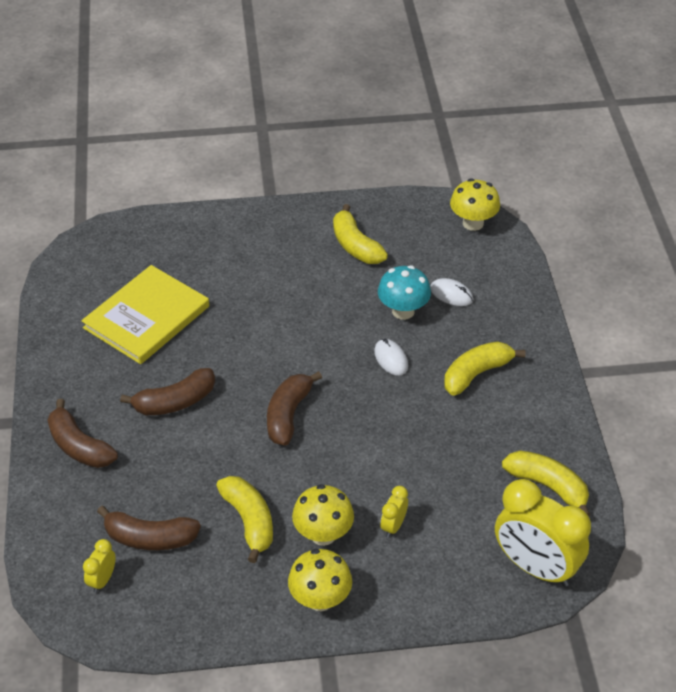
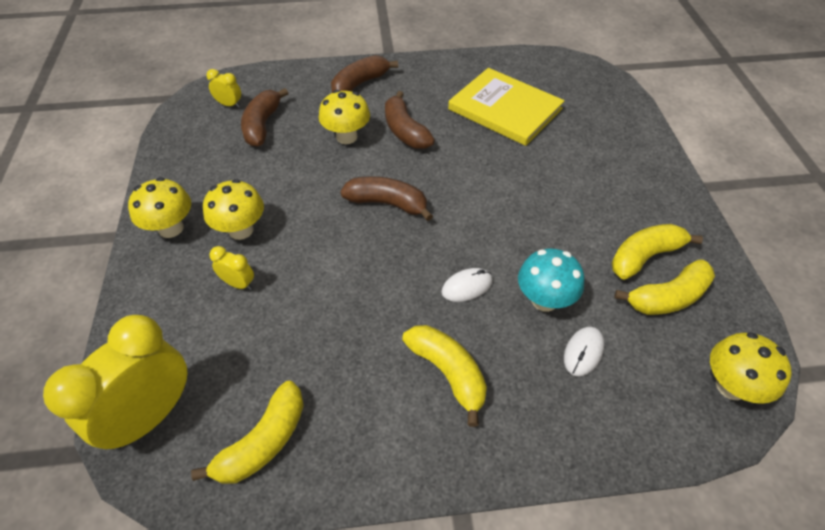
camera: 90 degrees right, 5 degrees up
yellow banana [216,476,273,563] -> yellow banana moved to [615,259,715,315]
none -> yellow mushroom [319,90,370,144]

